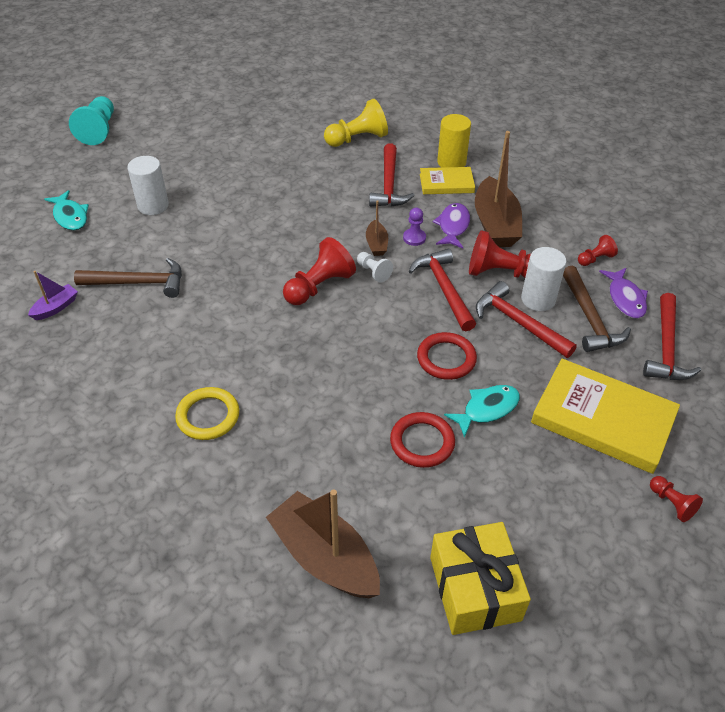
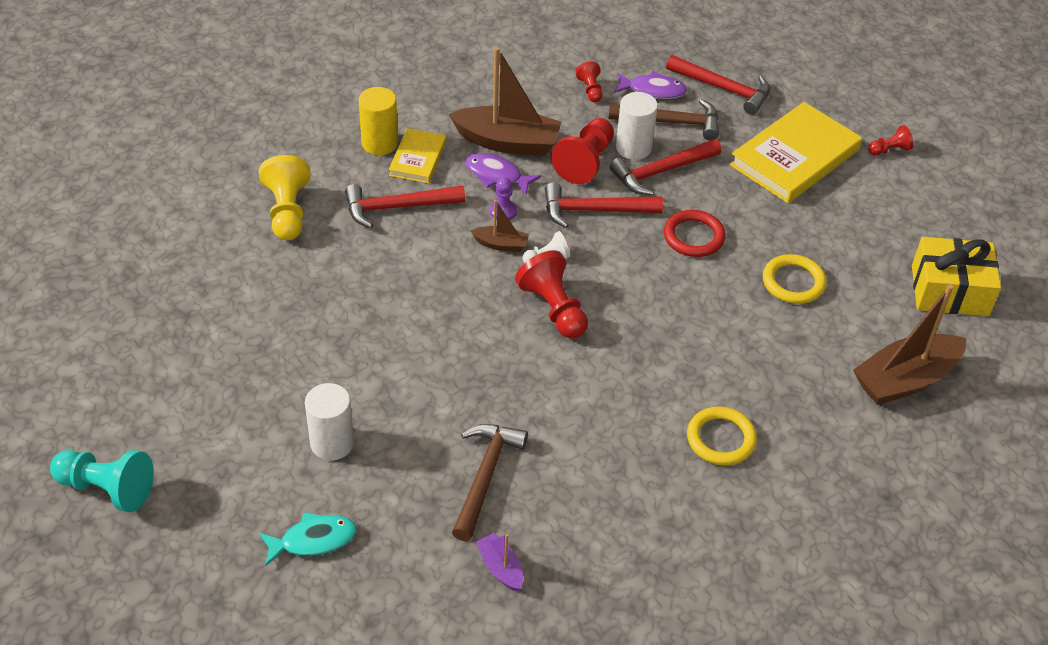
camera: 75 degrees left, 0 degrees up
red hammer [369,143,414,207] -> red hammer turned 150 degrees clockwise [345,184,465,228]
red ring [390,412,455,468] -> yellow ring [763,254,826,304]
turquoise fish [444,385,520,438] -> none

